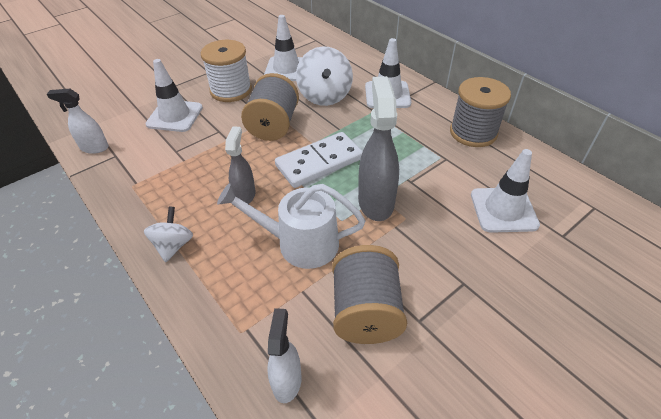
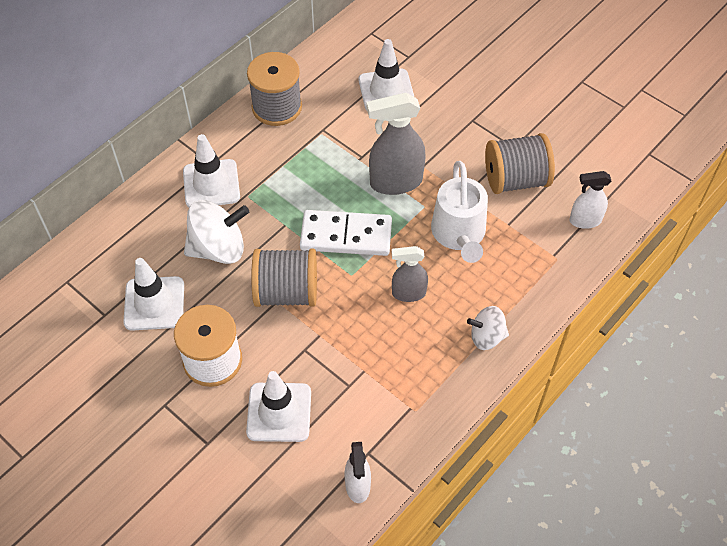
camera: 100 degrees left, 10 degrees up
white domino [275,132,363,188] -> white domino turned 45 degrees counterclockwise [300,210,392,256]

